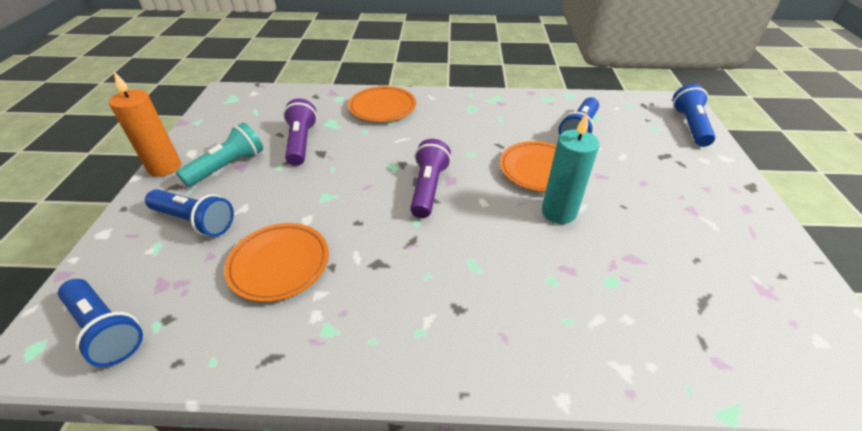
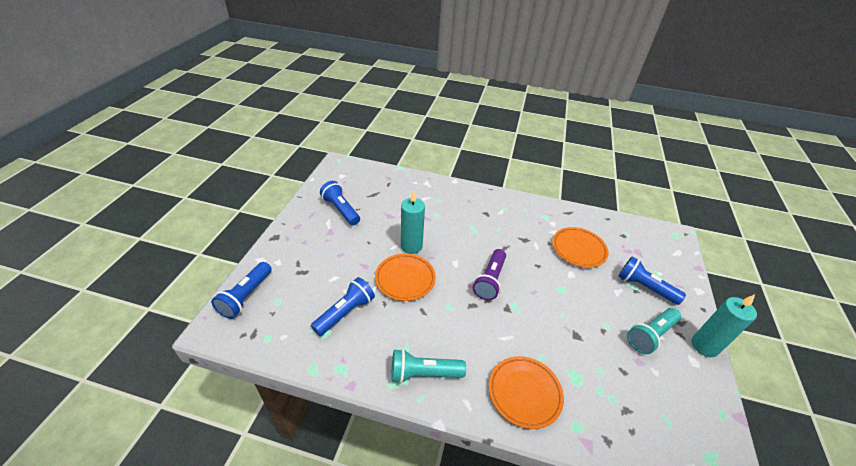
camera: 170 degrees left, 0 degrees up
blue flashlight [58,279,143,367] -> blue flashlight moved to [320,181,360,225]
orange candle [109,72,181,177] -> turquoise candle [692,294,757,357]
purple flashlight [283,99,317,166] -> none
none -> turquoise flashlight [391,349,466,384]

